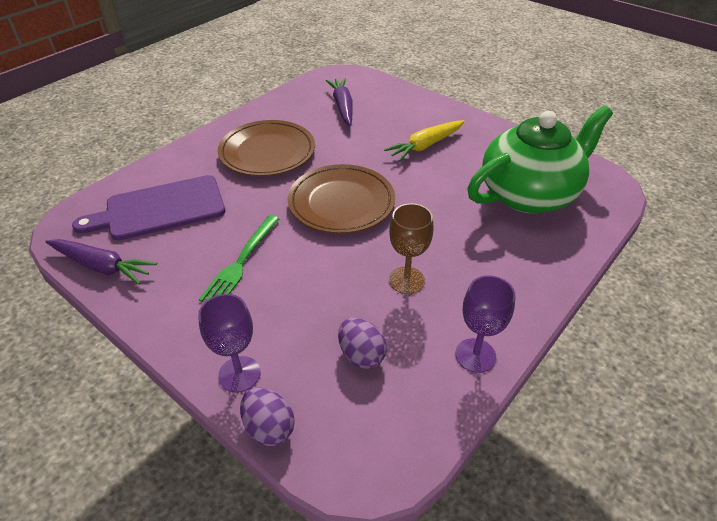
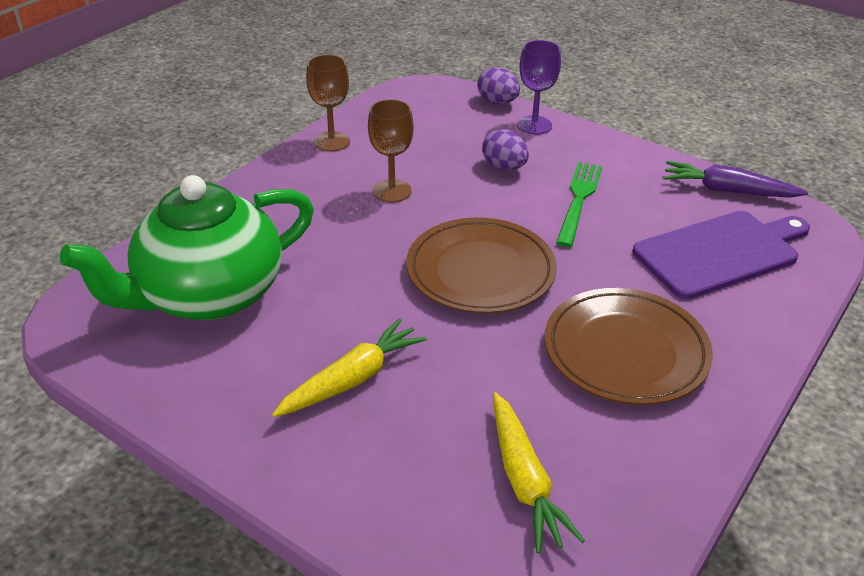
camera: 175 degrees right, 5 degrees down
purple carrot [326,78,353,126] -> yellow carrot [493,392,585,554]
purple egg [338,318,387,369] -> purple egg moved to [482,129,529,170]
purple goblet [455,275,515,373] -> brown goblet [306,54,350,151]

